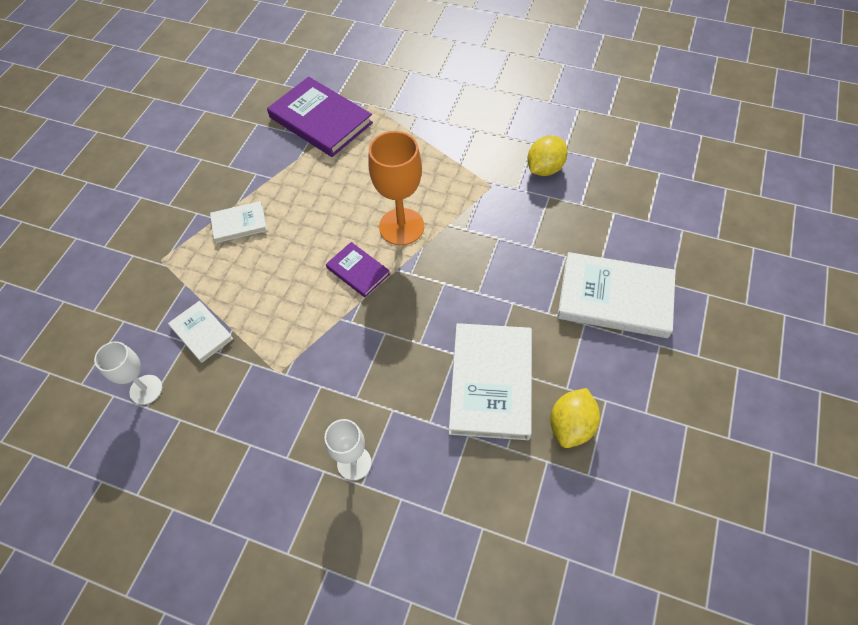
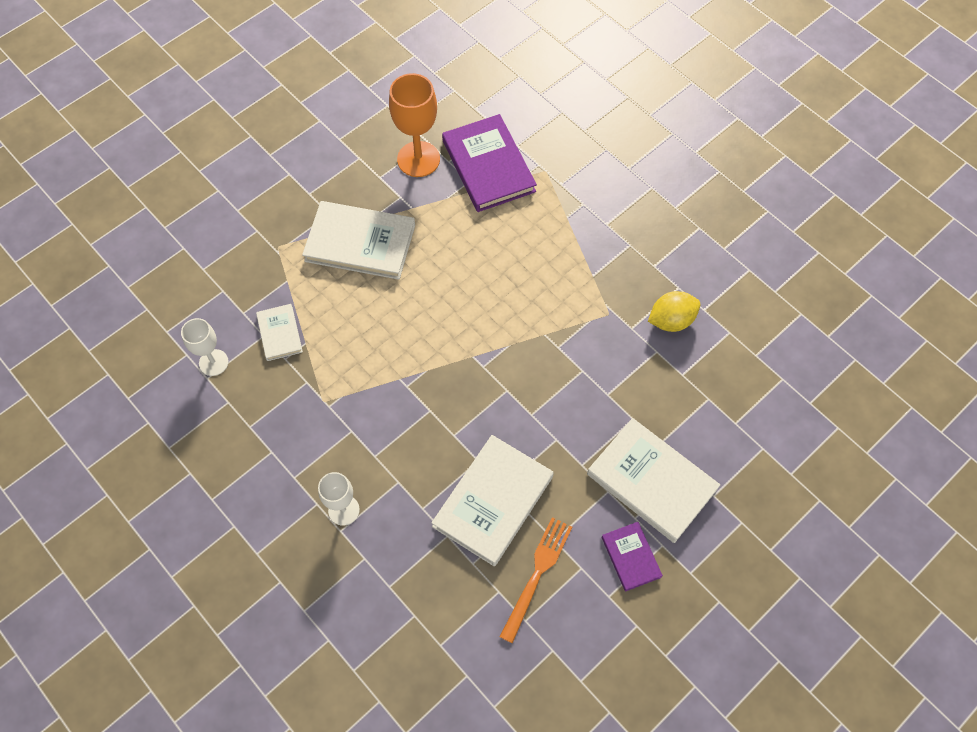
camera: 25 degrees right, 5 degrees up
white book [210,201,267,243] -> white book [302,201,415,280], size x1.91
purple book [326,242,390,297] -> purple book moved to [602,522,663,592]
orange goblet [368,131,424,245] -> orange goblet moved to [389,73,440,177]
yellow lemon [550,388,600,448] -> orange fork [500,517,572,643]

